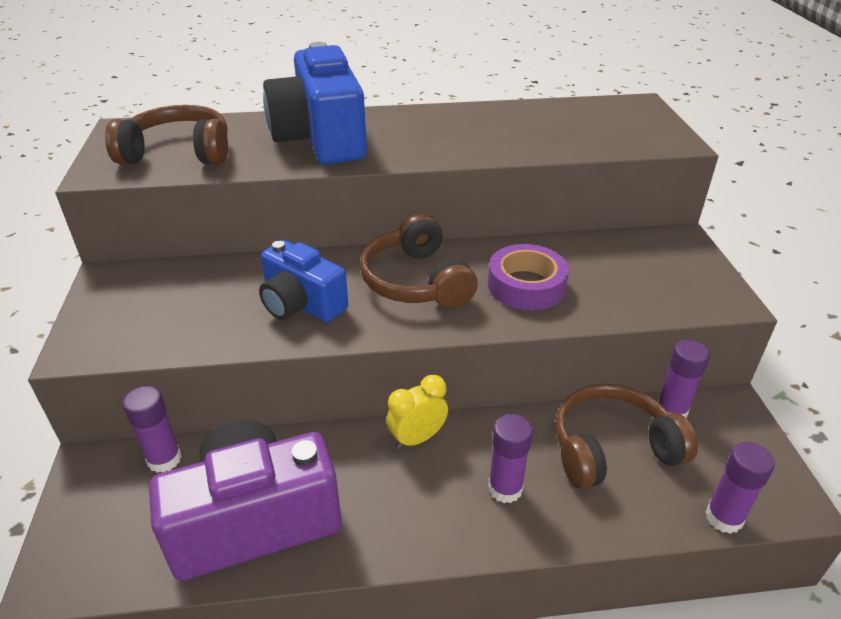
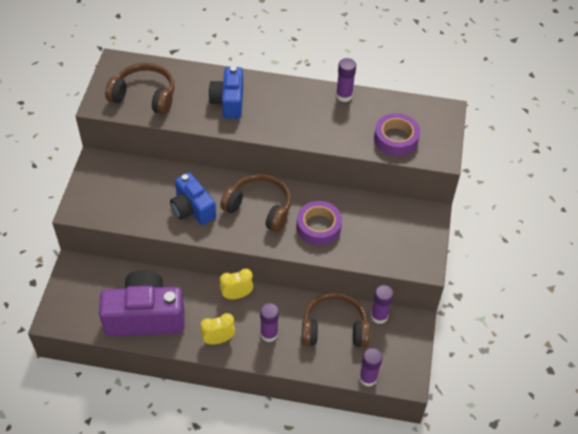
camera: 15 degrees right, 15 degrees up
purple glue stick [123,386,182,473] -> purple glue stick moved to [336,58,356,102]
blue camera [263,42,367,164] -> blue camera [208,66,243,119], size x0.63
brown headphones [360,214,478,308] -> brown headphones turned 120 degrees clockwise [220,174,291,232]
none -> yellow clock [200,313,235,345]
none -> purple tape [374,113,420,156]

